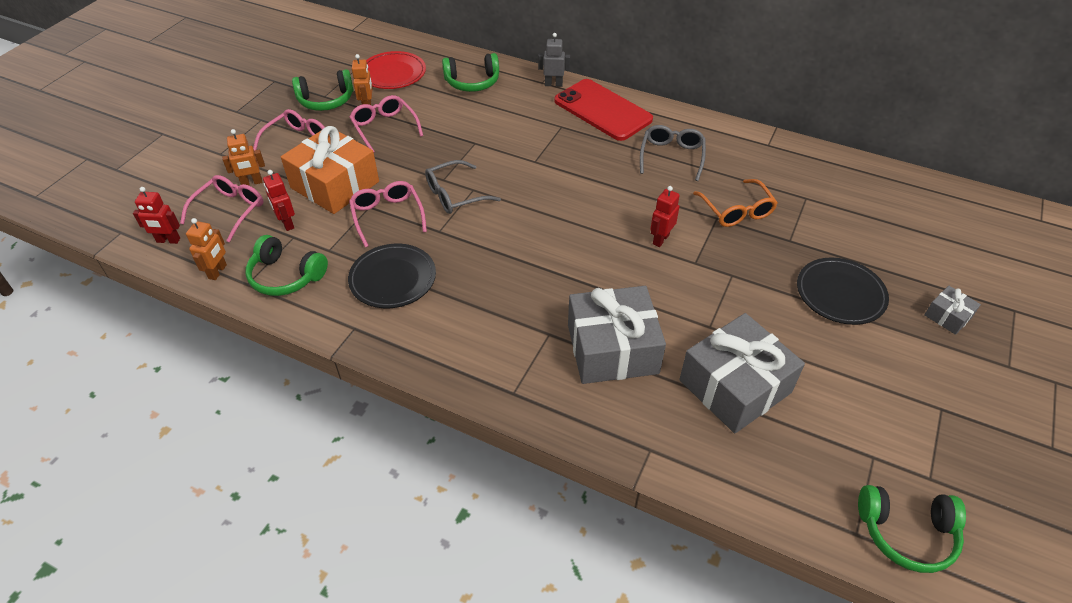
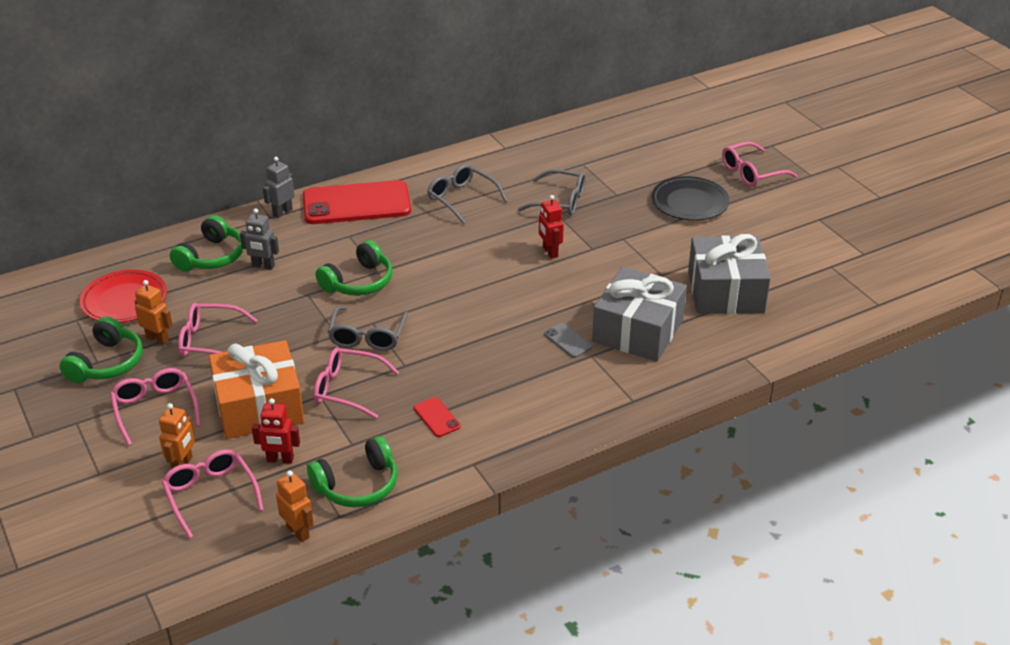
camera: 55 degrees left, 10 degrees down
red robot [133,187,180,244] -> none
black plate [348,244,436,308] -> red phone [413,397,461,437]
orange glasses [693,179,778,227] -> grey glasses [518,169,585,215]
green headphones [858,485,966,573] -> green headphones moved to [316,240,393,296]
grey gift [925,286,981,335] -> pink glasses [722,142,797,187]
none -> grey robot [240,208,279,270]
none -> grey phone [544,323,592,358]

